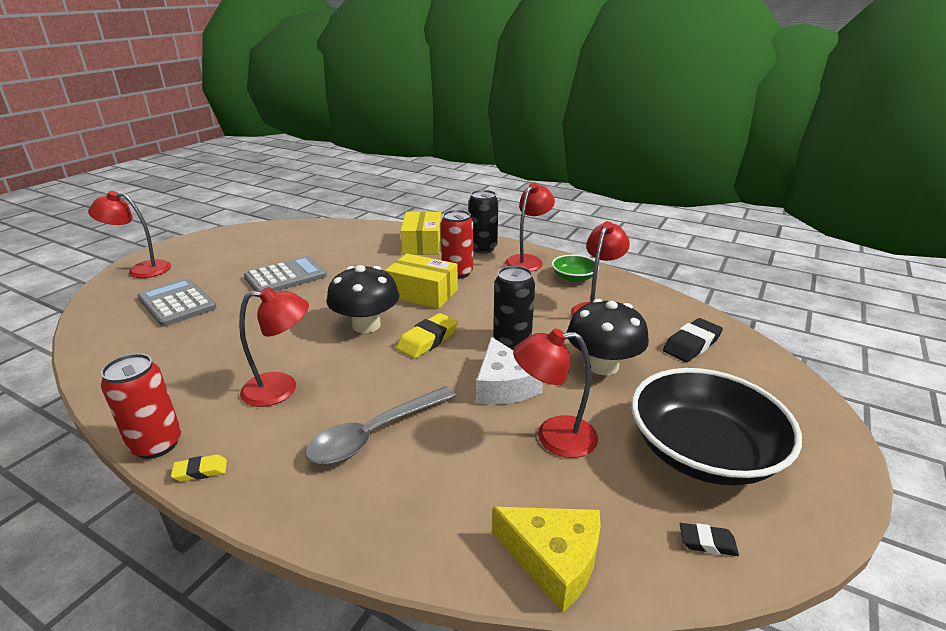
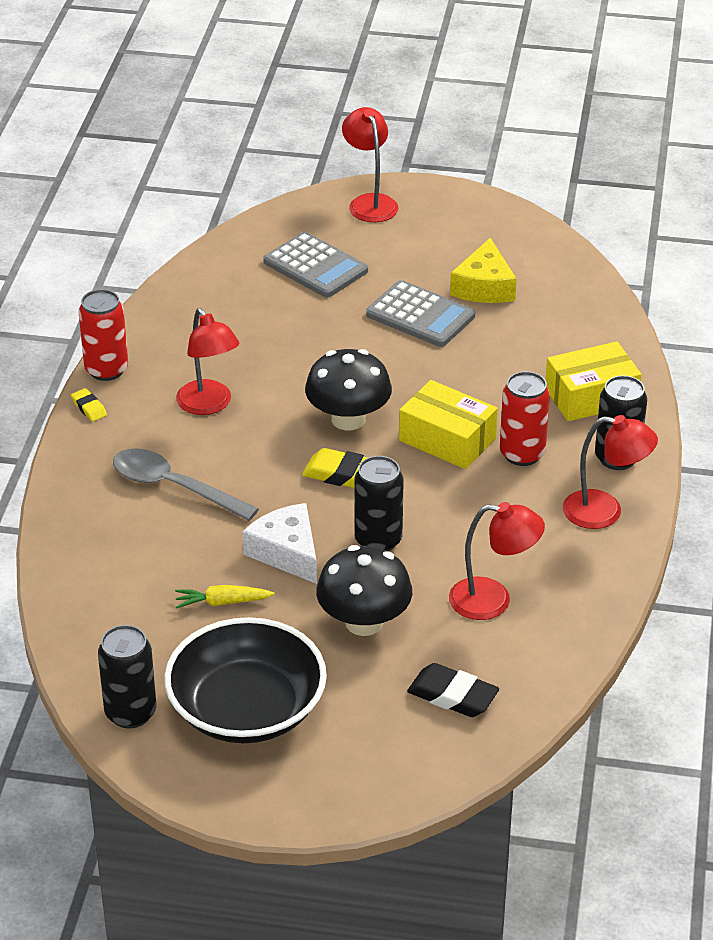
camera: 70 degrees right, 10 degrees up
grey calculator [138,278,217,327] -> grey calculator turned 105 degrees clockwise [263,232,368,298]
yellow box [385,254,458,309] -> yellow box turned 60 degrees counterclockwise [399,380,498,469]
white cheese [476,337,543,405] -> white cheese turned 90 degrees clockwise [243,503,317,584]
yellow cheese [492,507,601,613] -> yellow cheese moved to [450,238,517,303]
red lamp [513,329,598,458] -> yellow carrot [175,585,274,608]
green bowl [552,255,599,282] -> none
black eraser [680,523,739,556] -> black can [98,625,156,728]

